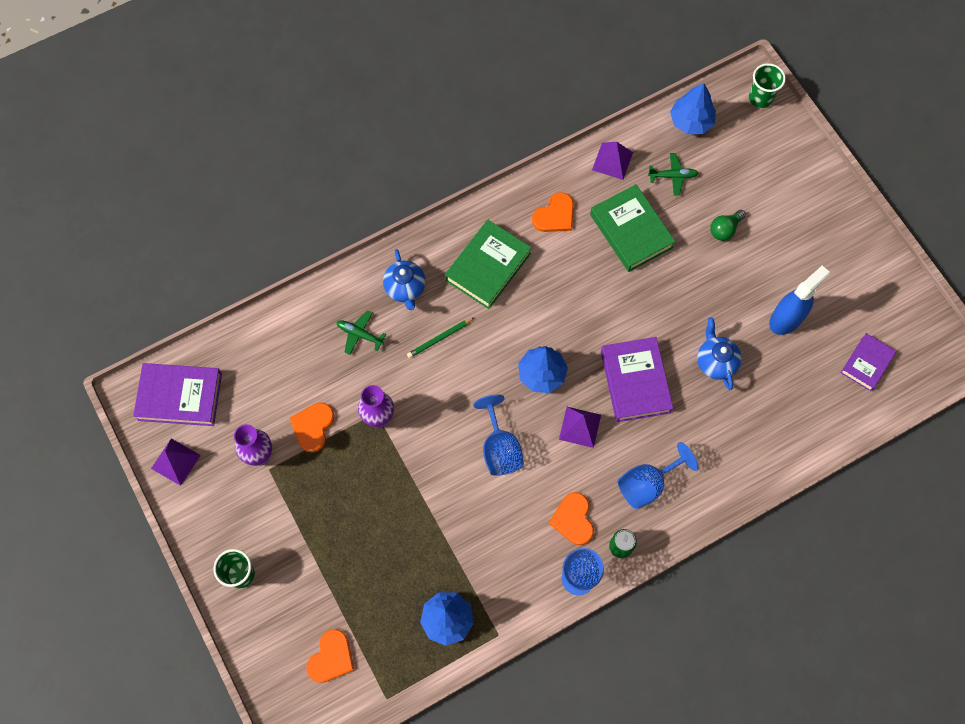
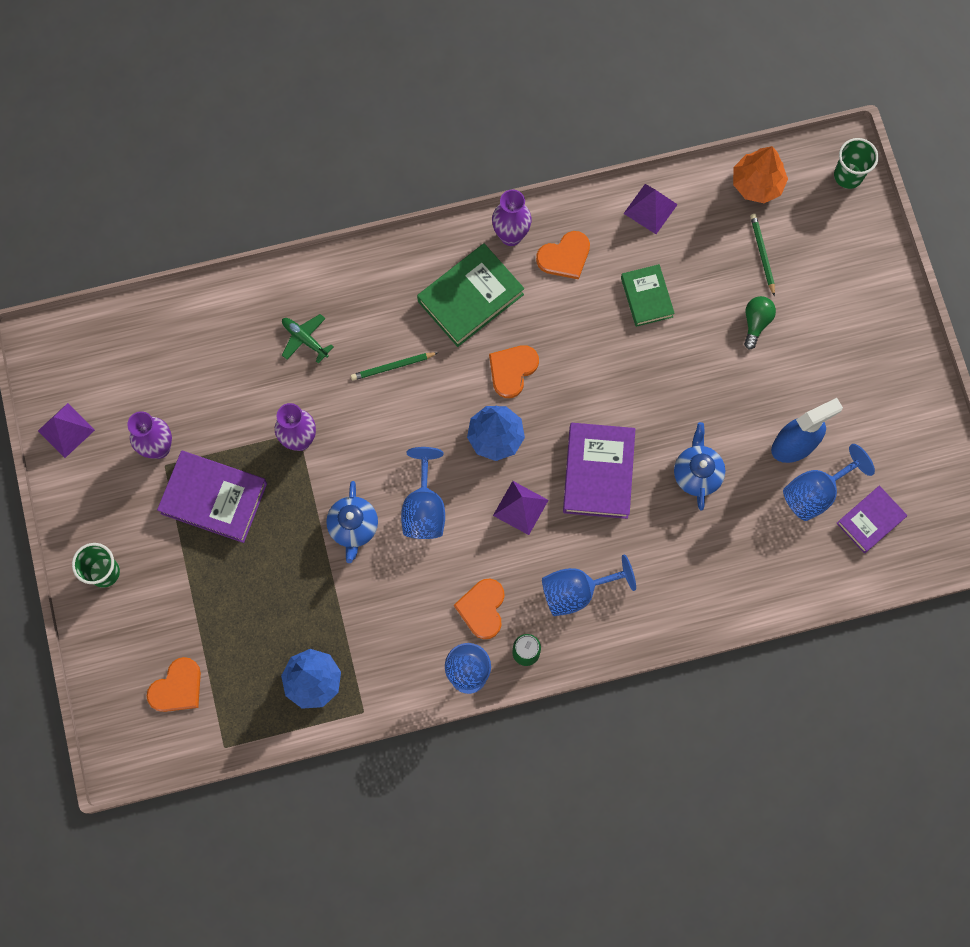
camera: 15 degrees right, 5 degrees up
purple book [133,363,222,426] -> purple book moved to [157,451,267,543]
orange heart [289,403,335,453] -> orange heart moved to [489,345,539,398]
blue teapot [383,249,426,310] -> blue teapot moved to [326,481,378,563]
green book [590,184,676,272] -> green book [621,264,675,327], size x0.62
green plane [648,153,698,196] -> none
blue tree [670,83,716,134] -> orange tree [733,146,788,203]
green light bulb [710,210,746,241] -> green light bulb turned 135 degrees clockwise [744,296,776,350]
none -> purple vase [492,190,532,246]
none -> green pencil [750,214,775,297]
none -> blue goblet [783,444,875,521]

